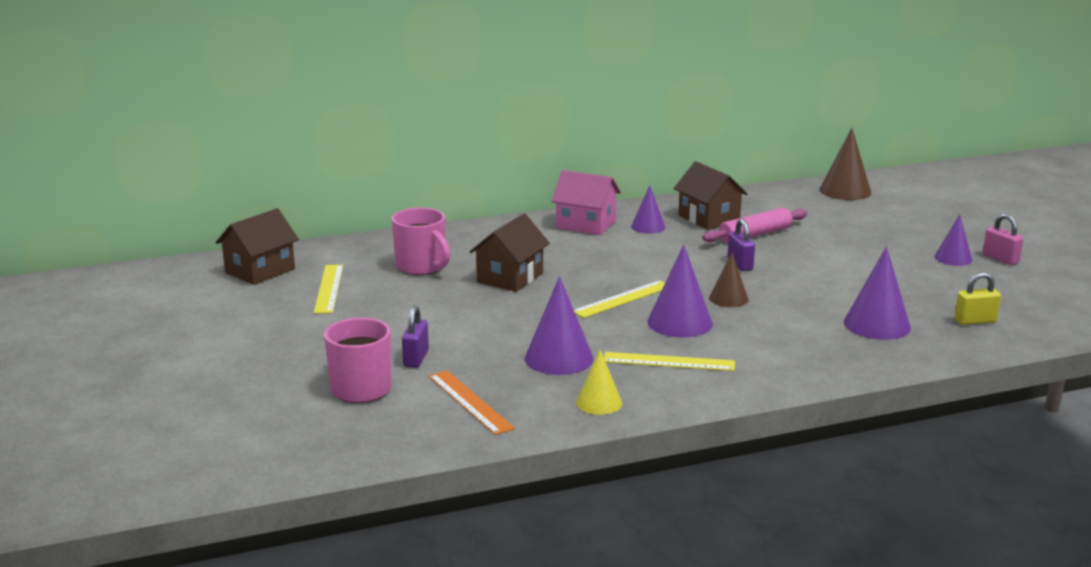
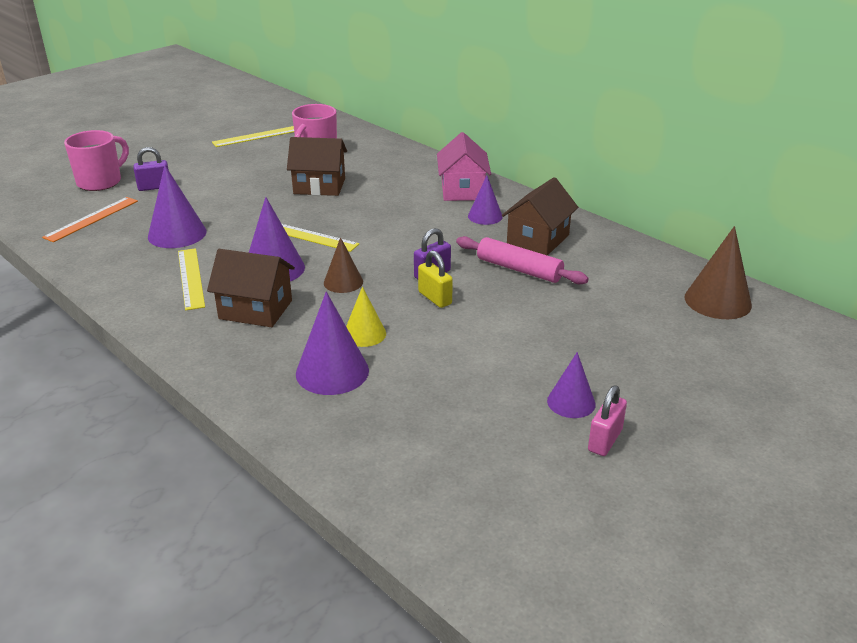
camera: 65 degrees right, 10 degrees up
brown house [216,208,299,285] -> brown house moved to [207,249,295,327]
yellow cone [576,350,622,415] -> yellow cone moved to [346,286,386,347]
yellow padlock [955,272,1001,325] -> yellow padlock moved to [418,250,453,308]

